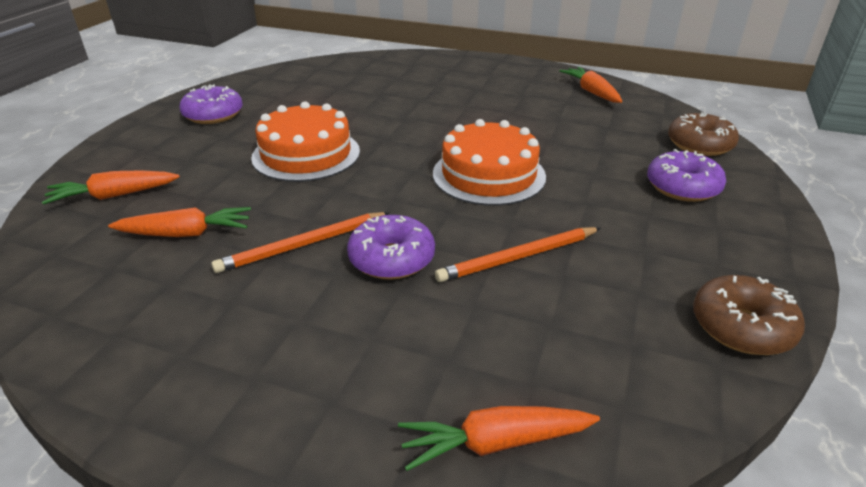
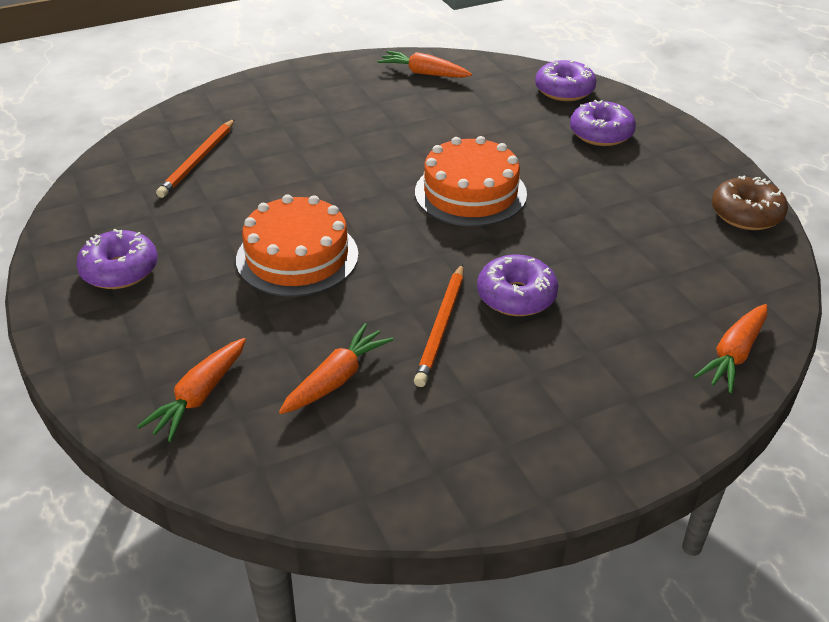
camera: 45 degrees left, 5 degrees up
orange pencil [435,227,601,282] -> orange pencil moved to [156,119,235,198]
brown donut [668,112,739,156] -> purple donut [535,60,597,101]

